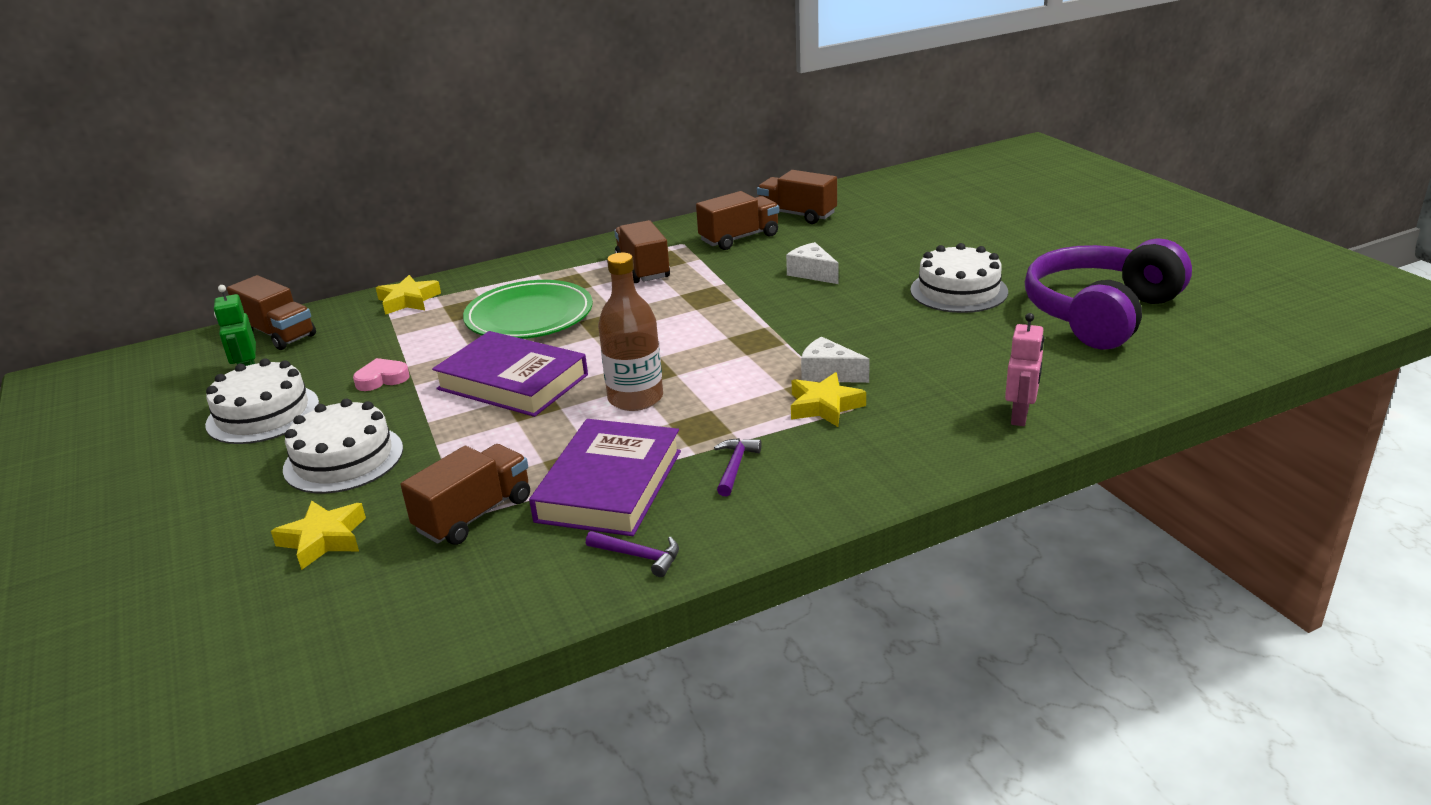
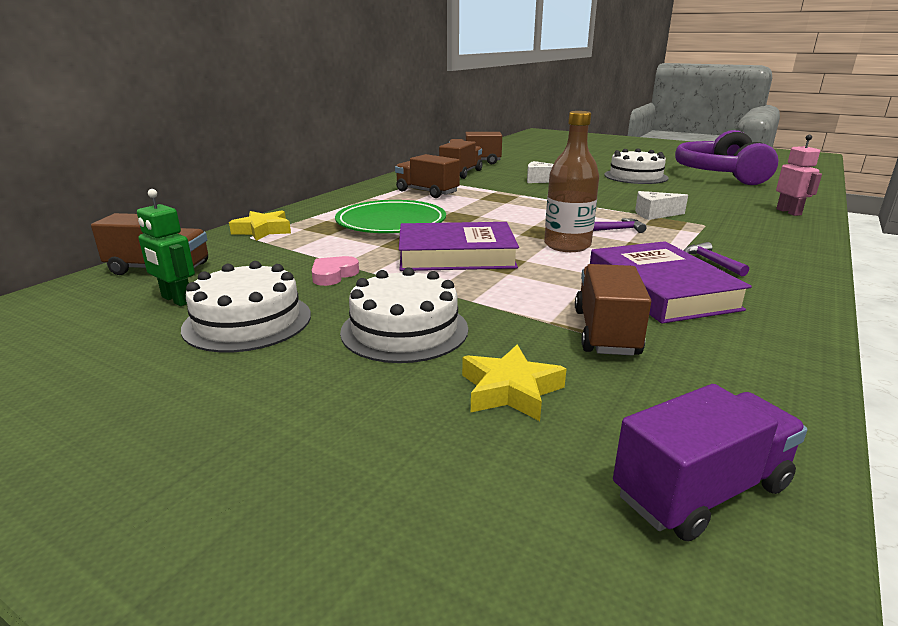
camera: 35 degrees left, 5 degrees down
purple hammer [586,531,679,577] -> purple hammer moved to [593,218,646,233]
yellow star [791,372,866,427] -> none
none -> purple truck [613,384,807,542]

